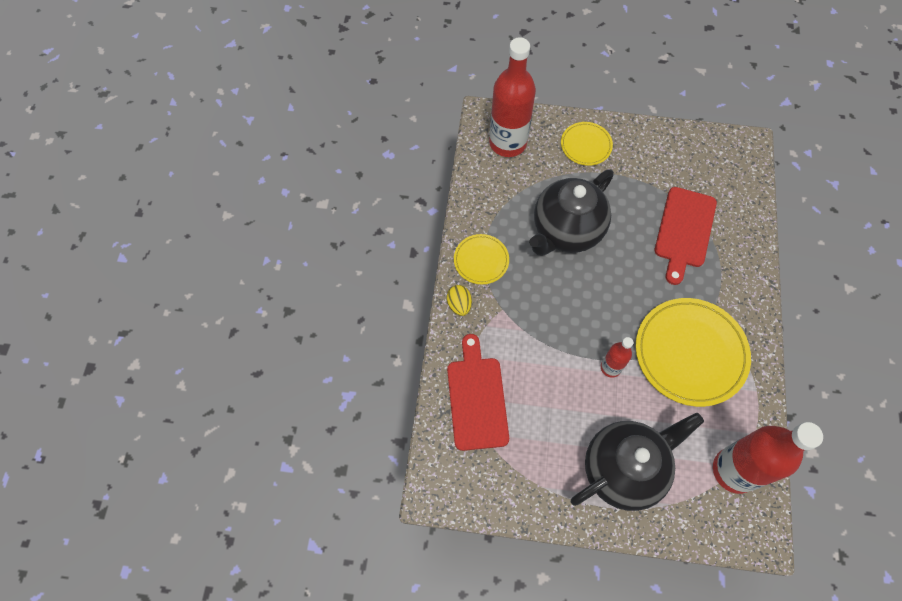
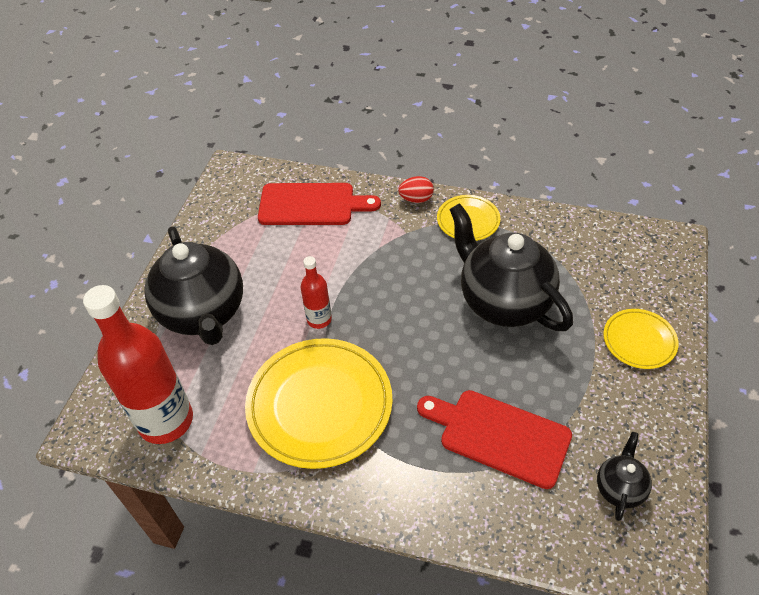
camera: 100 degrees right, 15 degrees down
yellow egg [447,285,472,316] -> red egg [398,176,434,203]
red bottle [489,37,536,157] -> none
none -> black teapot [597,432,652,521]

